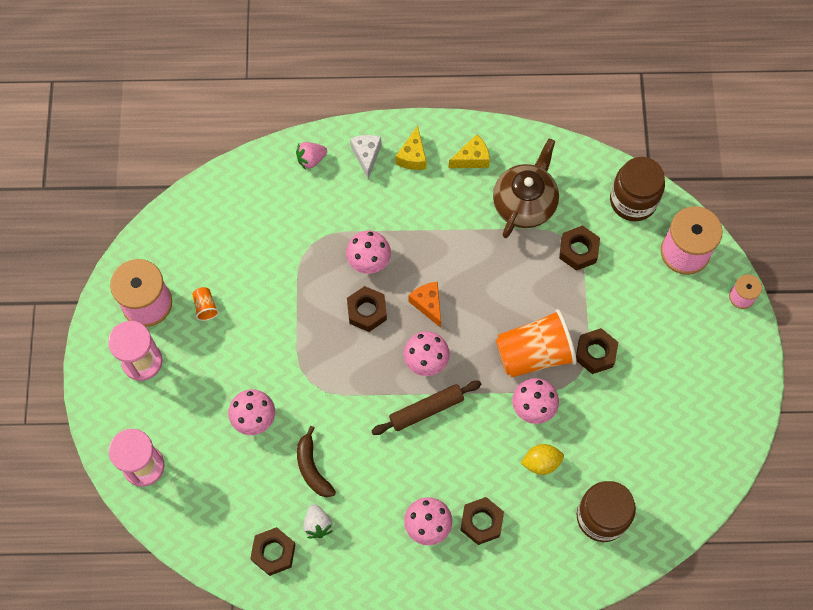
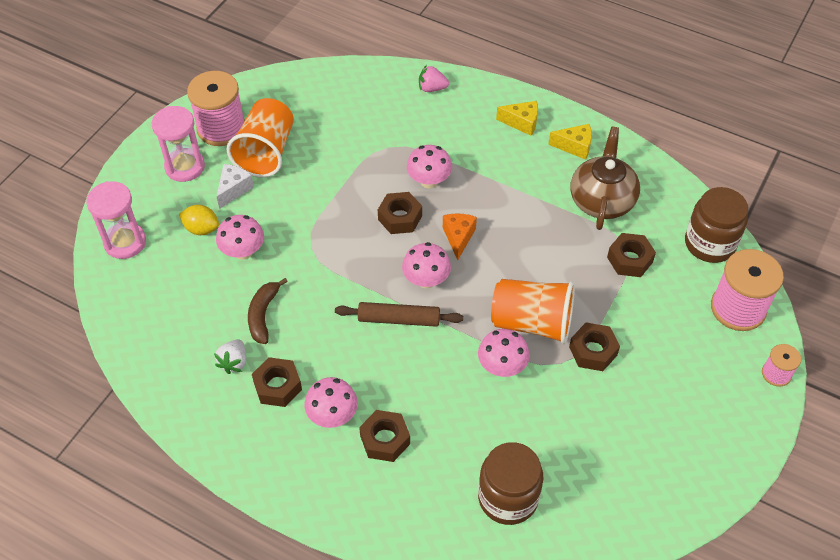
camera: 30 degrees right, 15 degrees down
orange cup [192,287,219,321] -> orange cup [227,98,294,177], size x2.43
brown nut [250,527,296,576] -> brown nut moved to [252,357,302,407]
white cheese [350,135,382,179] -> white cheese moved to [217,164,254,209]
yellow cheese [396,126,427,170] -> yellow cheese turned 120 degrees counterclockwise [496,101,538,136]
brown teapot [493,138,559,238] -> brown teapot turned 45 degrees counterclockwise [571,127,640,230]
yellow lemon [521,444,564,475] -> yellow lemon moved to [179,205,219,235]

